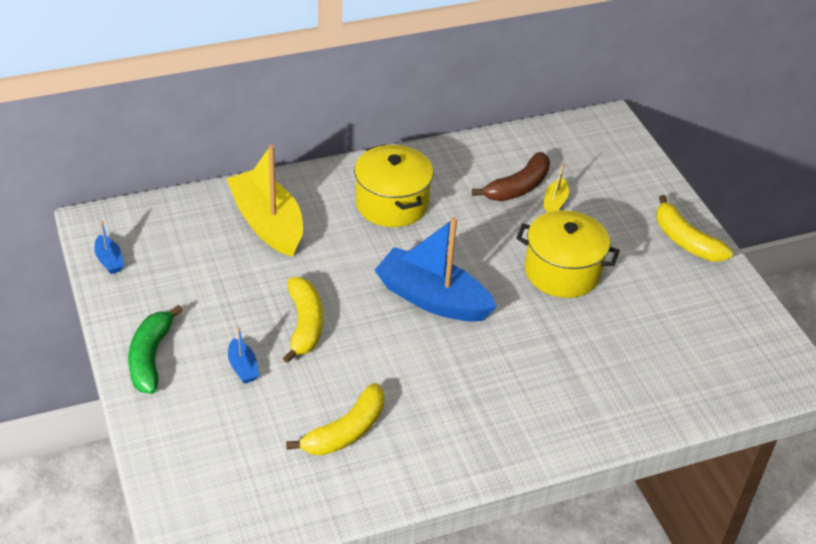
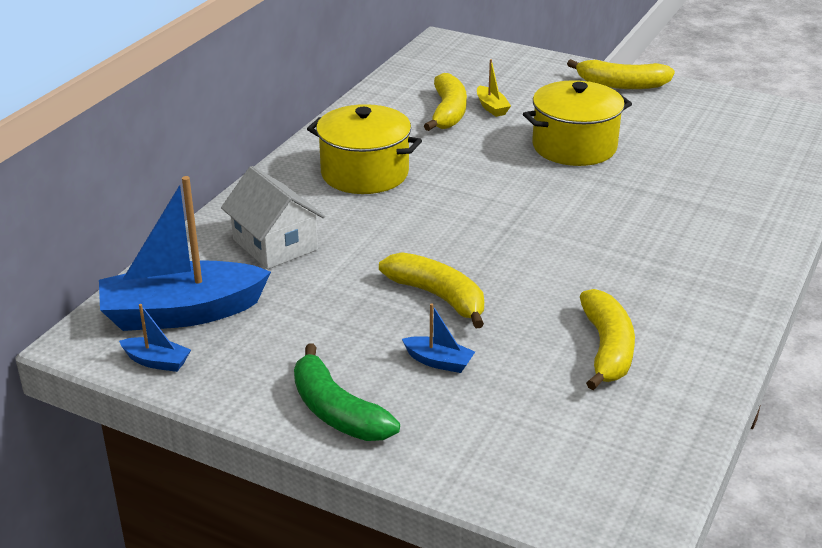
camera: 40 degrees left, 10 degrees down
yellow boat [227,145,303,256] -> white house [221,166,325,269]
blue boat [374,217,497,322] -> blue boat moved to [99,176,271,331]
brown banana [472,152,550,201] -> yellow banana [424,73,467,131]

